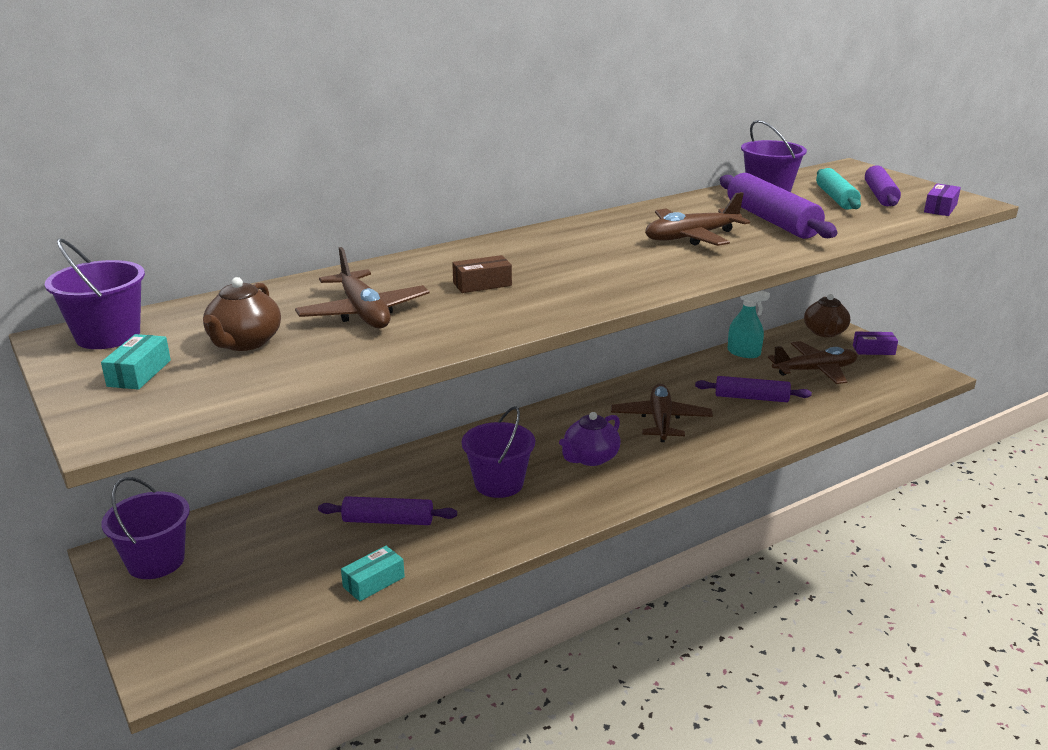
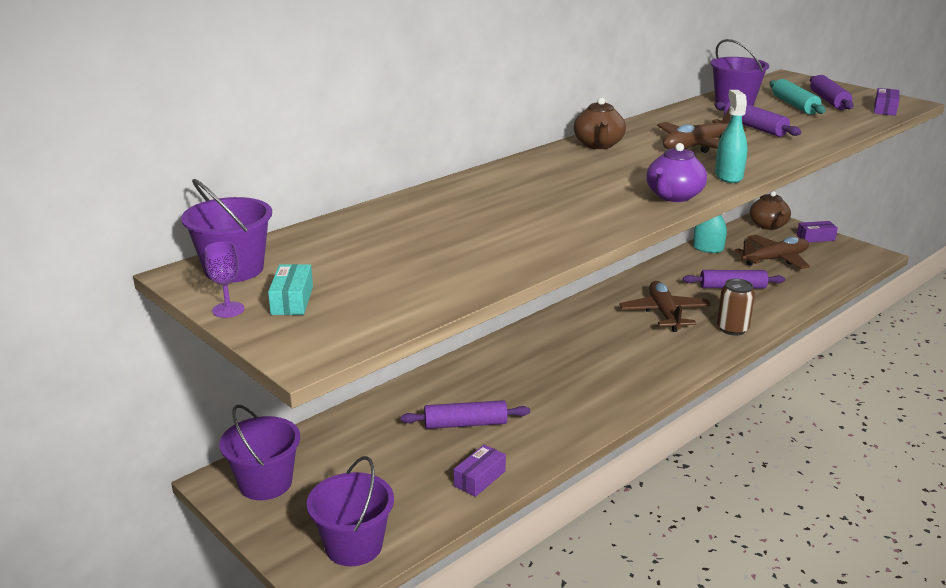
camera: 10 degrees left, 0 degrees up
brown teapot [203,277,281,351] -> brown teapot moved to [573,97,626,149]
brown plane [295,247,430,328] -> none
turquoise box [341,546,405,601] -> purple box [454,444,506,497]
brown box [452,255,512,293] -> none
purple bucket [462,406,535,498] -> purple bucket moved to [307,456,394,566]
purple teapot [559,412,621,466] -> purple teapot moved to [646,143,707,202]
purple rolling pin [720,173,838,239] -> purple rolling pin [715,101,801,137], size x0.66
none -> purple goblet [205,242,244,318]
none -> turquoise spray bottle [715,90,748,183]
none -> brown can [717,279,755,335]

